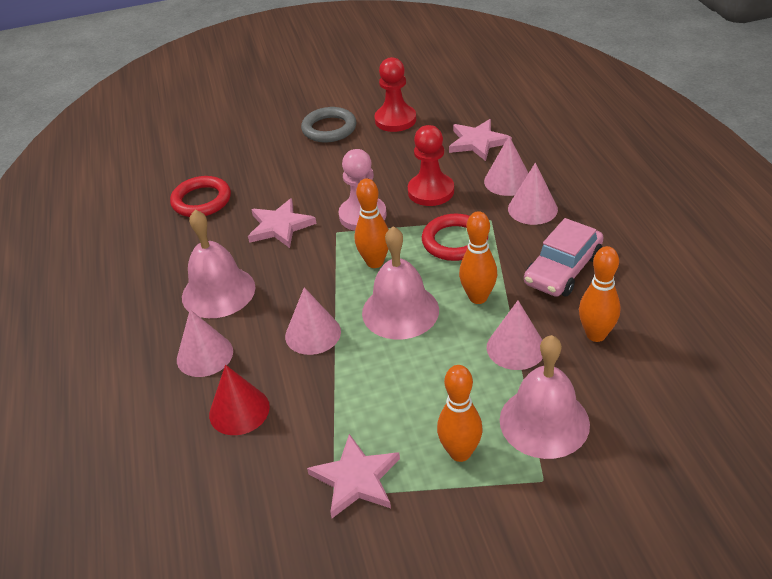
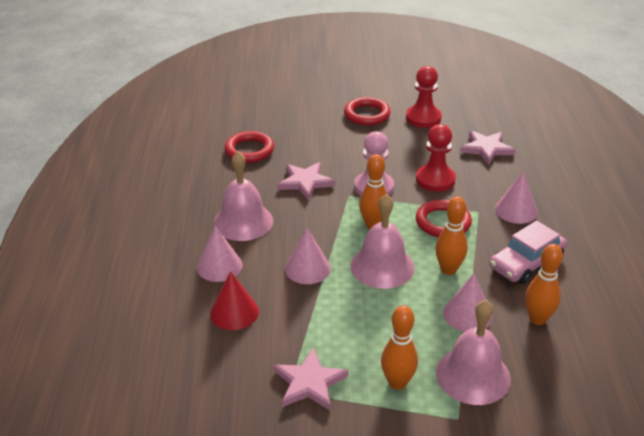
camera: 10 degrees right, 5 degrees down
grey ring [301,107,356,142] -> red ring [344,97,391,126]
pink cone [484,136,528,196] -> none

